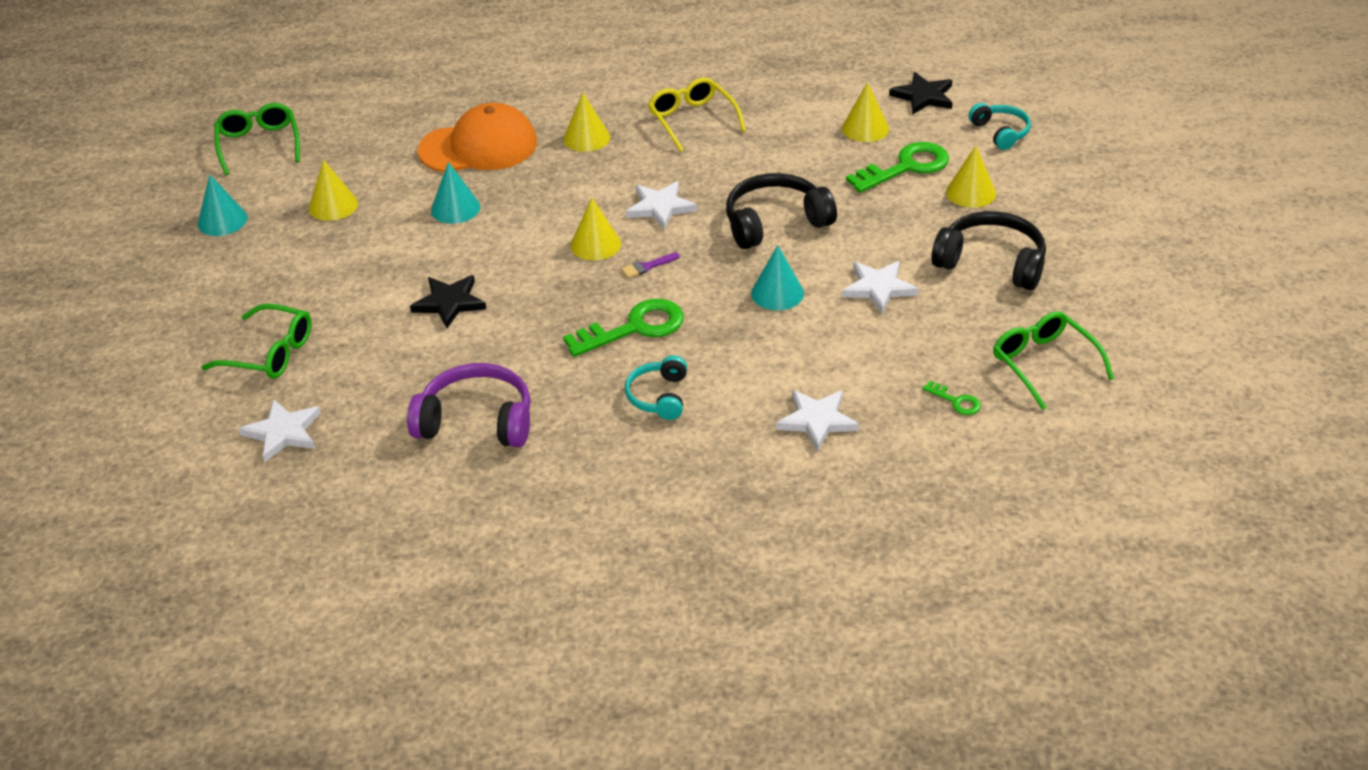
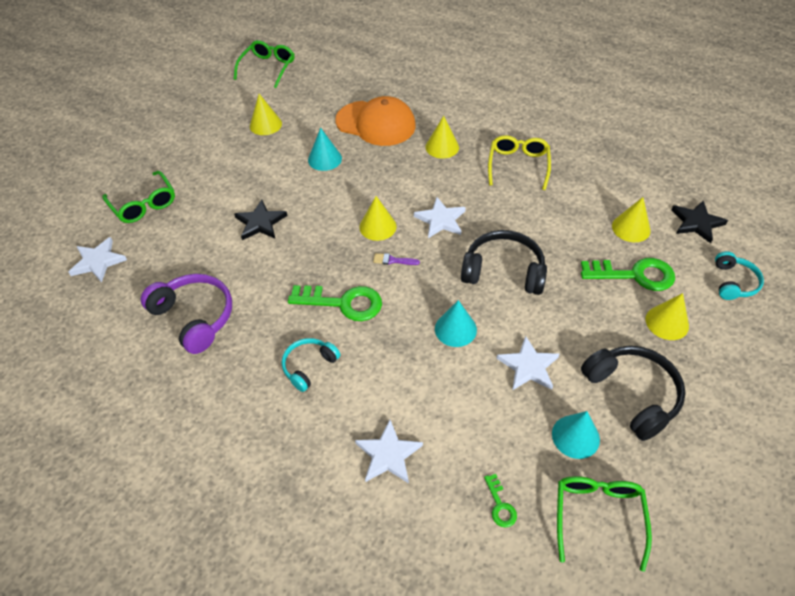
camera: 35 degrees right, 10 degrees up
turquoise cone [198,175,248,236] -> turquoise cone moved to [552,411,600,459]

